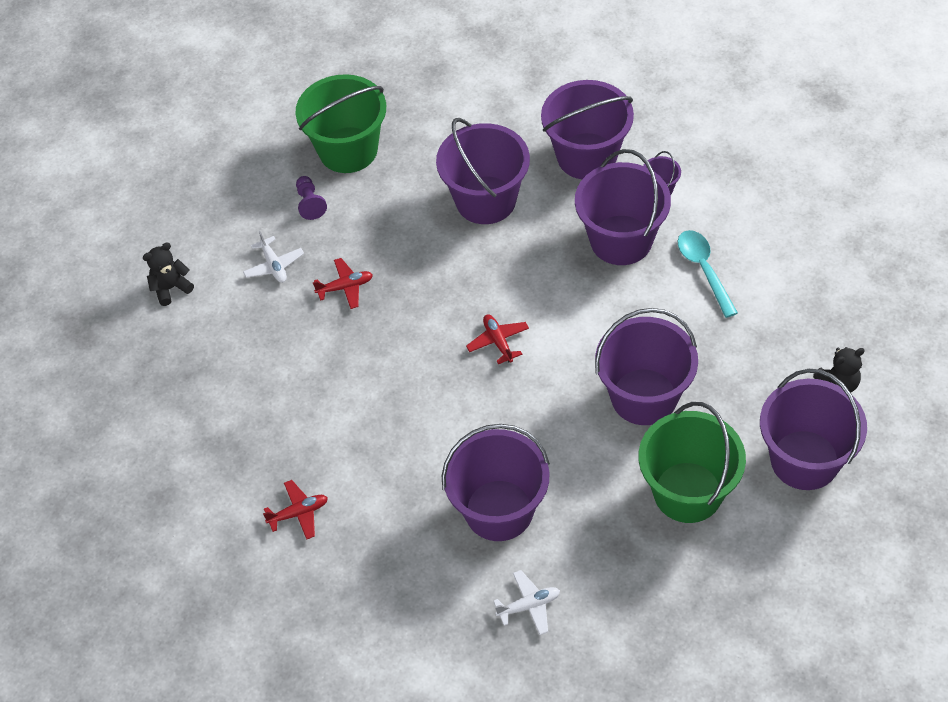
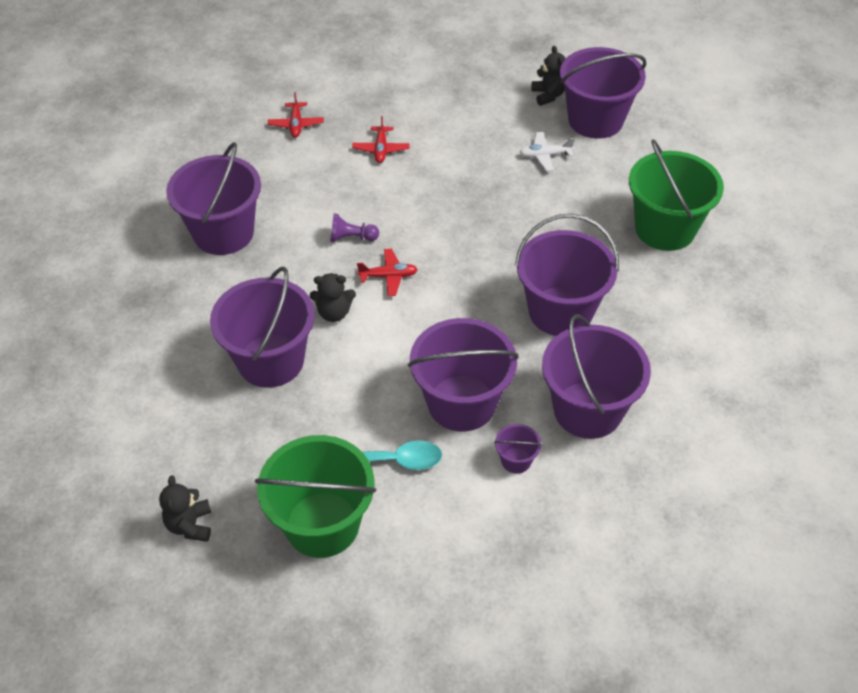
camera: 105 degrees right, 5 degrees down
purple pawn [296,176,327,220] -> purple pawn moved to [330,214,379,242]
red plane [313,258,373,309] -> red plane moved to [352,116,410,163]
white plane [494,570,560,635] -> none
green bucket [639,402,746,523] -> green bucket moved to [255,435,376,558]
purple bucket [760,369,867,490] -> purple bucket moved to [560,47,646,139]
none -> black teddy bear [310,273,356,322]

